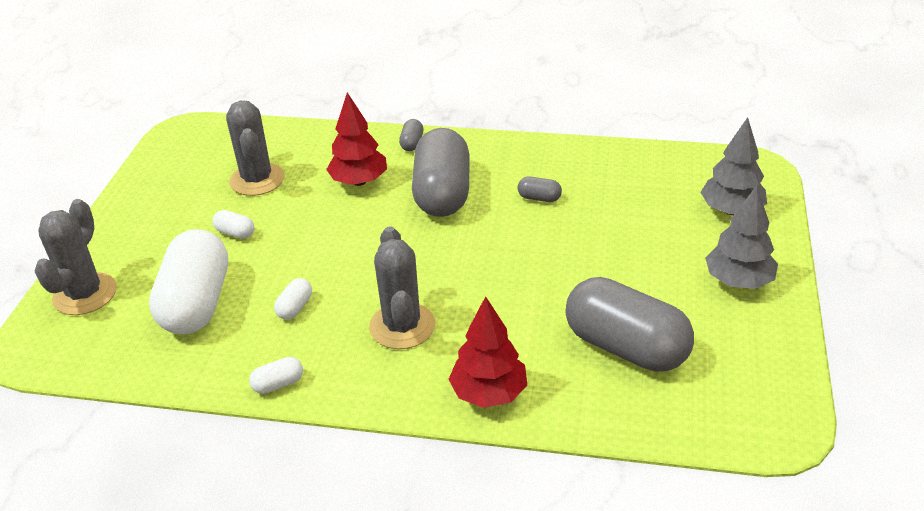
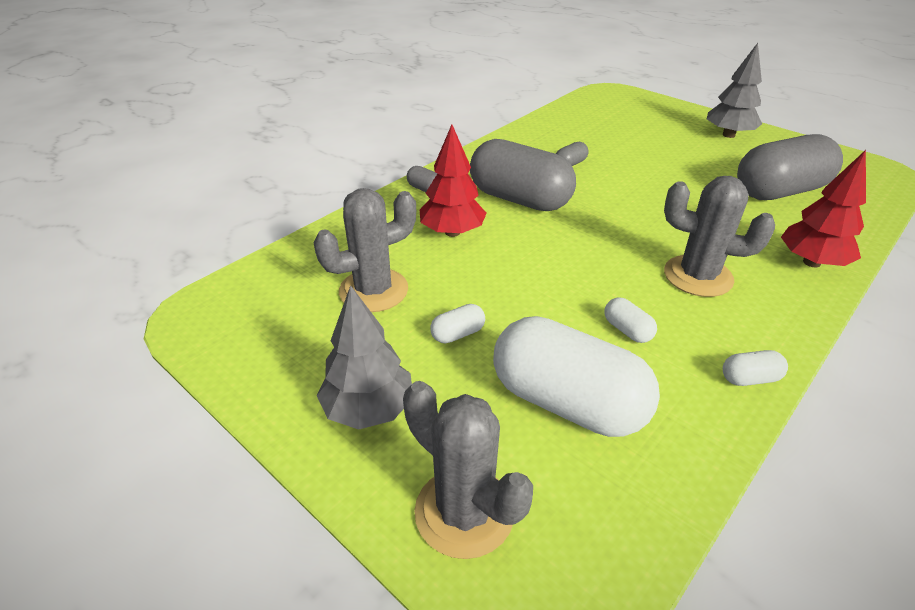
camera: 60 degrees left, 0 degrees up
grey cactus [226,101,284,196] -> grey cactus turned 45 degrees counterclockwise [313,188,416,312]
white capsule [249,357,303,394] -> white capsule turned 75 degrees clockwise [723,350,788,386]
grey tree [700,117,767,215] -> grey tree moved to [317,285,412,430]

